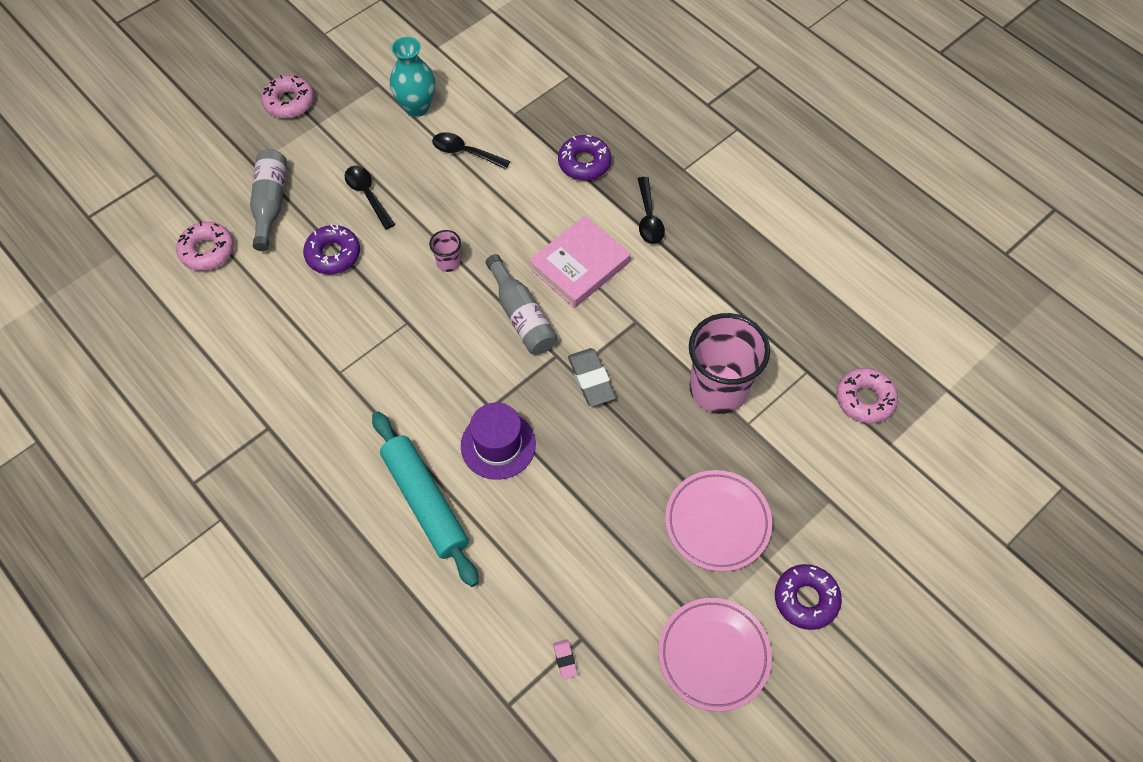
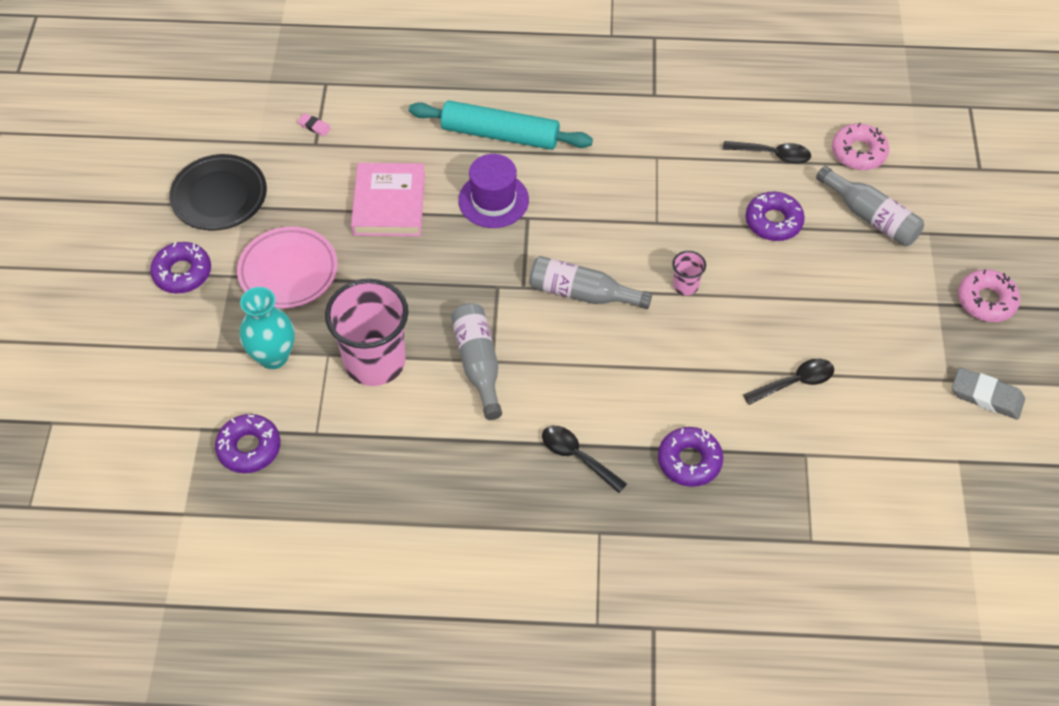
camera: 135 degrees right, 5 degrees down
black spoon [345,166,395,230] -> black spoon moved to [723,141,811,164]
turquoise vase [390,37,435,117] -> turquoise vase moved to [240,287,295,369]
pink book [529,216,631,308] -> pink book moved to [351,163,425,236]
grey eraser [568,348,616,406] -> grey eraser moved to [952,367,1025,419]
pink plate [658,598,772,712] -> black plate [169,154,267,230]
pink donut [836,368,898,424] -> purple donut [215,414,281,473]
none -> grey bottle [451,303,502,420]

